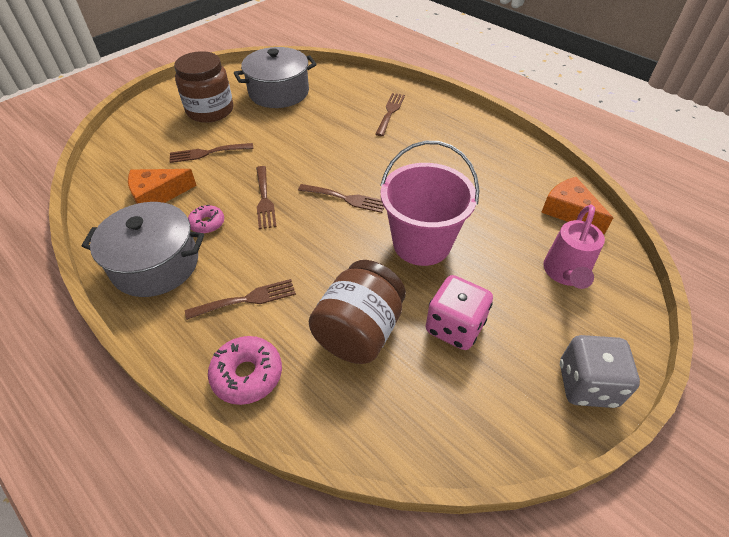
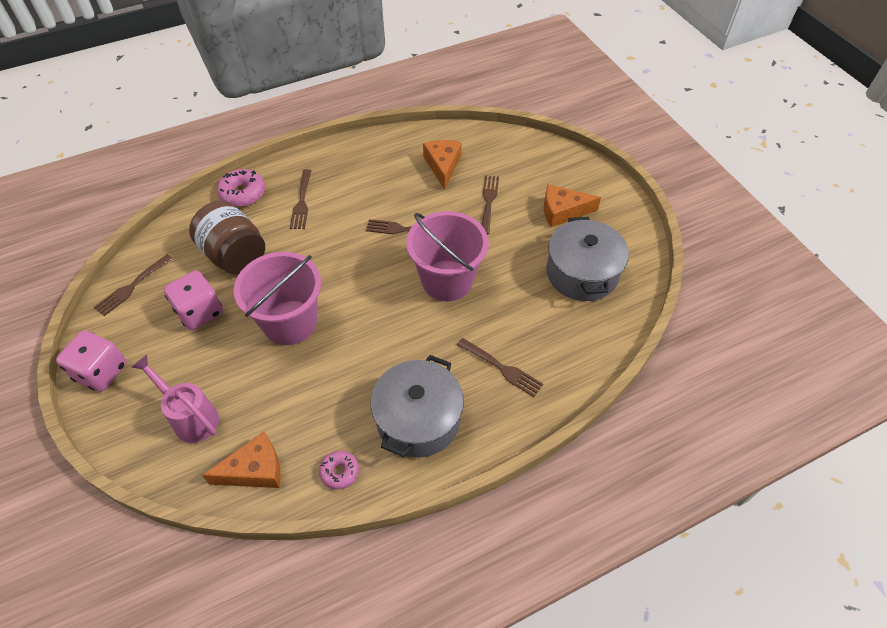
camera: 110 degrees right, 5 degrees up
grey pot [81,202,204,297] -> grey pot moved to [371,355,464,458]
brown jar [174,51,233,123] -> orange cheese [544,184,601,227]
pink donut [188,205,224,234] -> pink donut moved to [319,451,359,489]
brown fork [298,184,384,213] -> brown fork moved to [94,254,173,316]
grey dice [560,335,640,408] -> pink dice [56,330,126,392]
none -> pink bucket [406,211,489,301]

